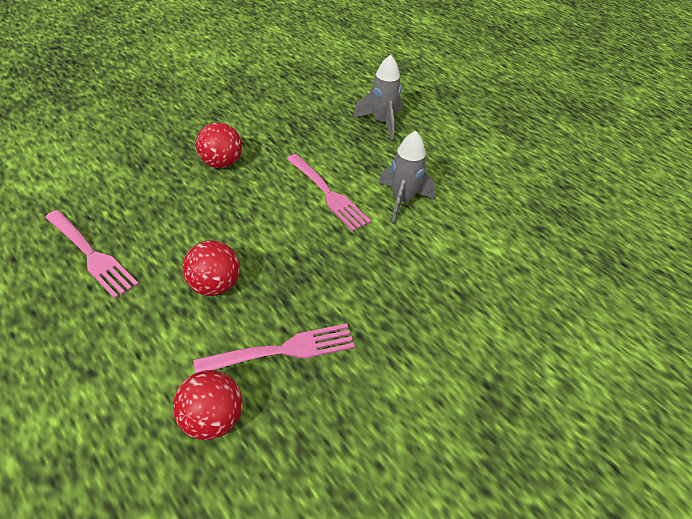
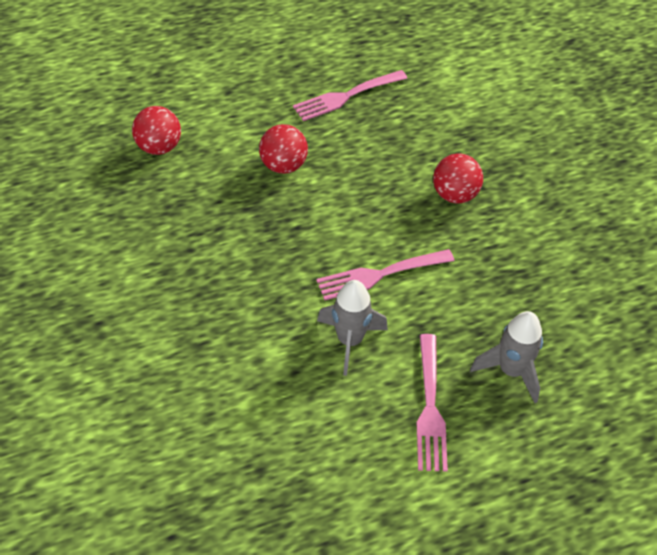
camera: 110 degrees right, 5 degrees up
pink fork [193,324,355,373] -> pink fork moved to [417,334,448,472]

